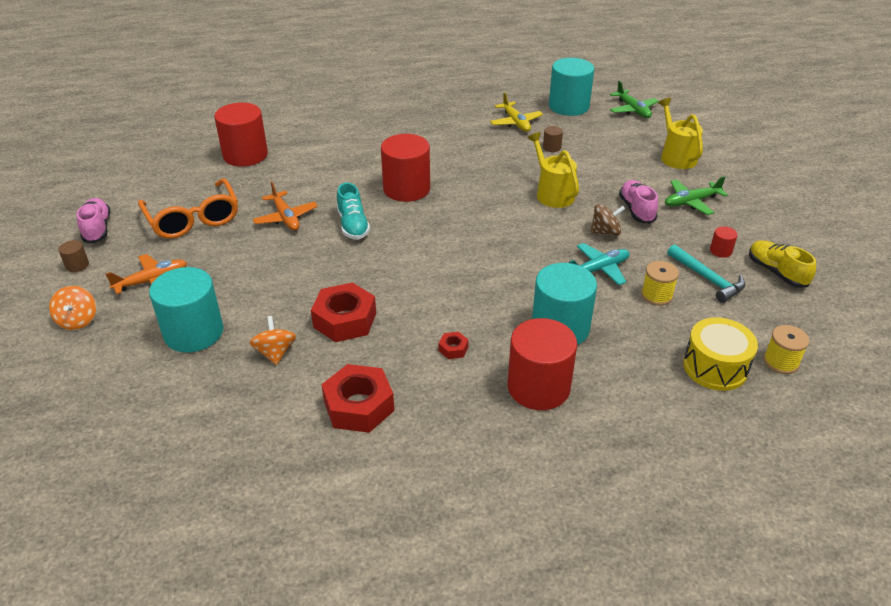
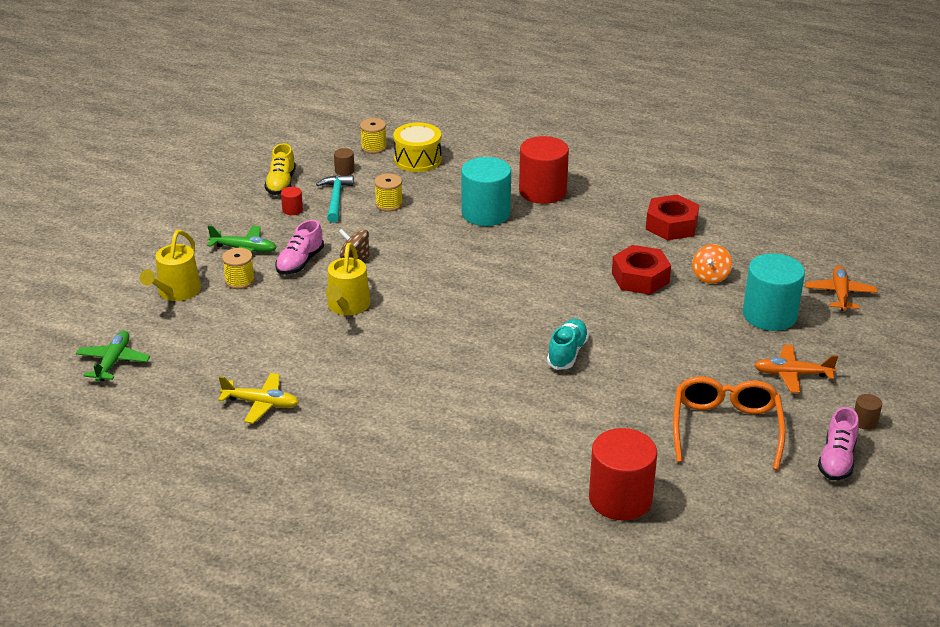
camera: 145 degrees left, 5 degrees down
orange spinning top [49,286,96,330] -> none
orange plane [253,181,318,231] -> orange plane moved to [806,265,878,311]
red cylinder [381,134,430,202] -> none
red nut [439,332,469,359] -> none
yellow plane [490,92,543,132] -> yellow plane turned 90 degrees clockwise [218,373,299,424]
brown cylinder [543,126,563,152] -> brown cylinder moved to [334,148,355,176]
turquoise cylinder [549,58,594,116] -> none
turquoise plane [569,243,629,285] -> none
none -> yellow spool [222,248,255,289]

